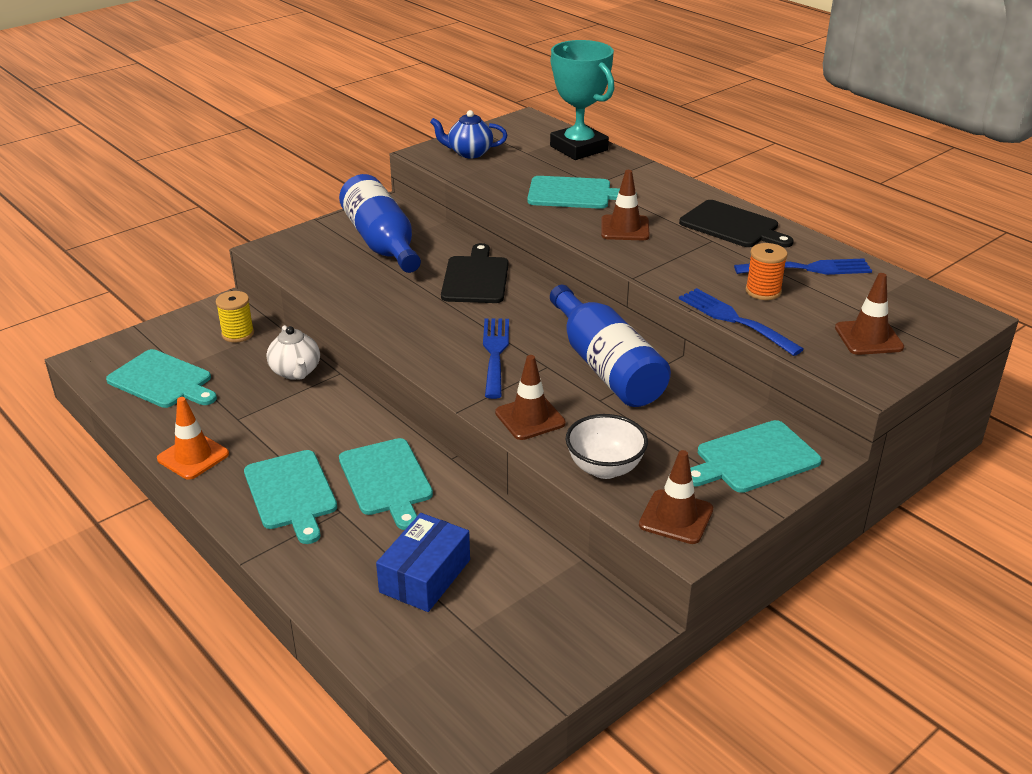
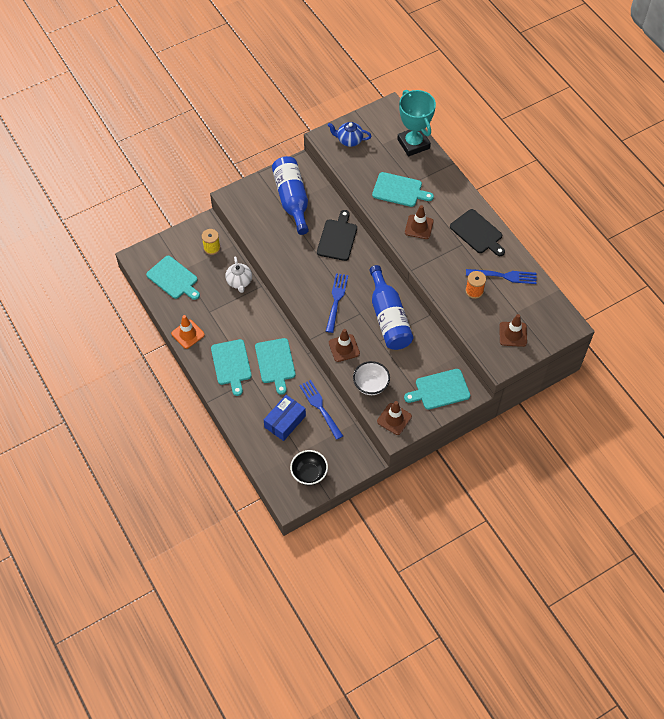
camera: 10 degrees right, 25 degrees up
blue fork [679,288,804,356] -> blue fork moved to [299,380,343,440]
none -> black bowl [290,450,328,485]

